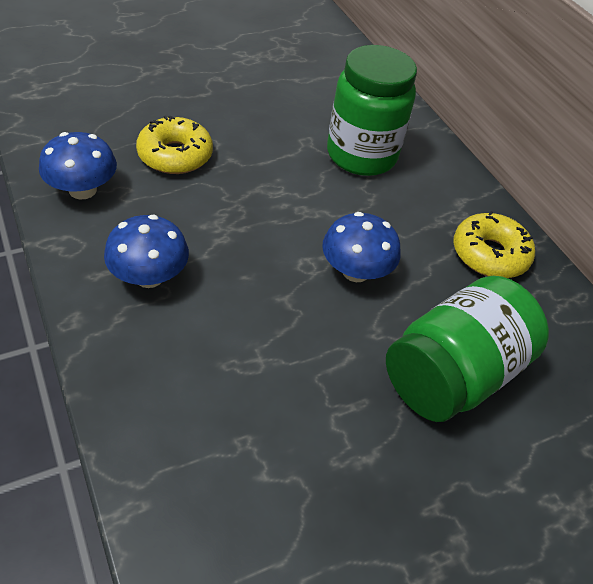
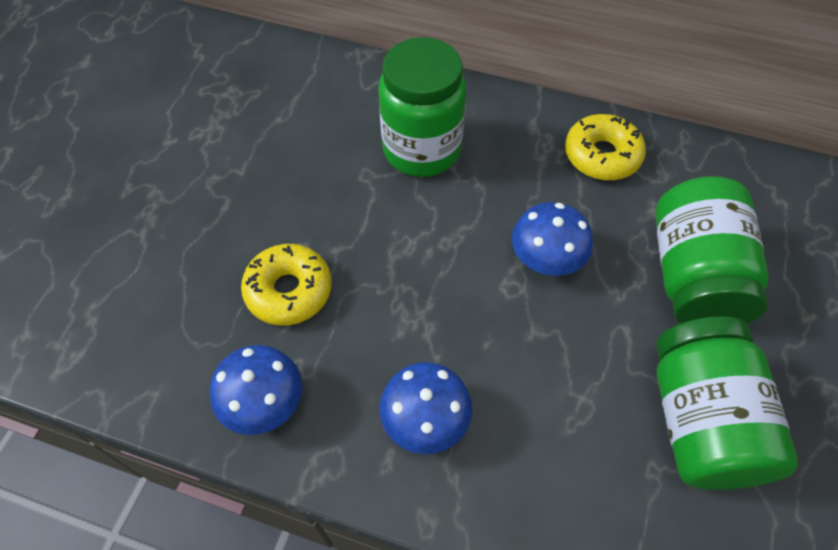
camera: 40 degrees left, 10 degrees up
none -> green jar [656,316,798,490]

